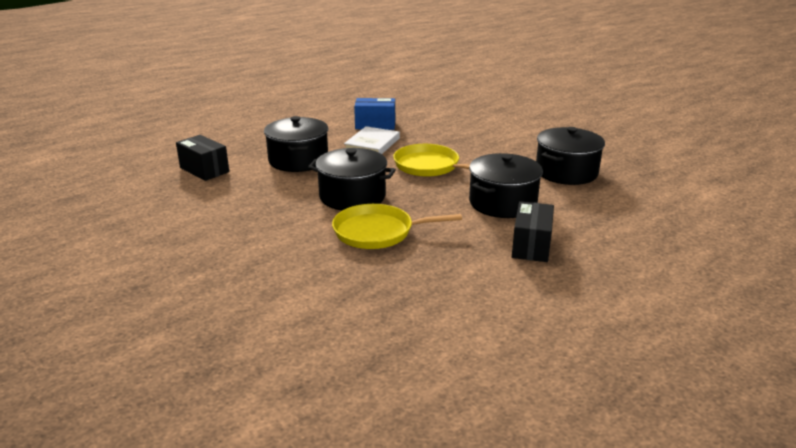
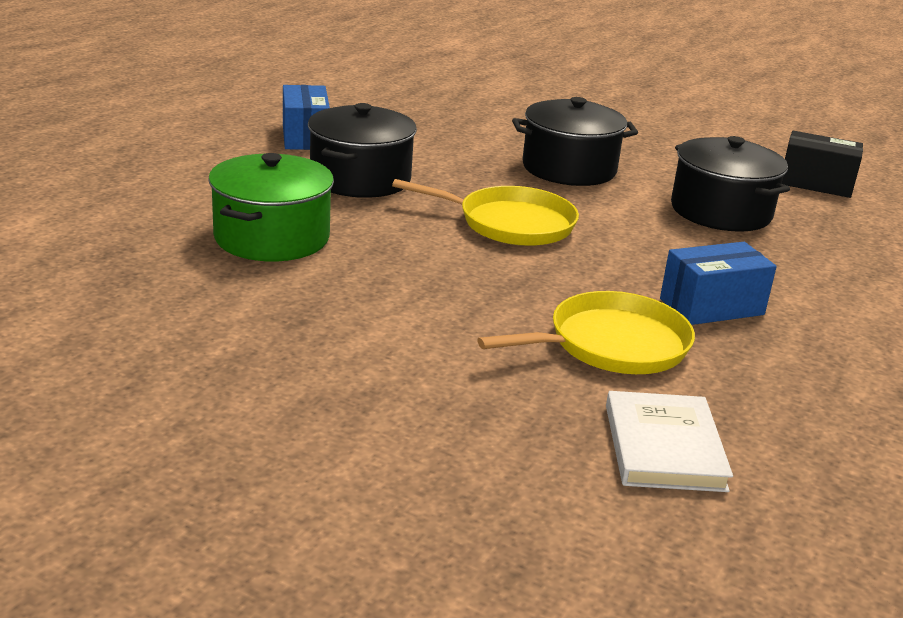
camera: 155 degrees right, 0 degrees up
yellow pan [332,204,462,249] -> yellow pan moved to [477,291,695,374]
white book [344,126,400,154] -> white book moved to [606,391,733,492]
black box [512,201,554,262] -> blue box [283,85,330,150]
black pot [536,127,605,185] -> green pot [208,153,334,261]

